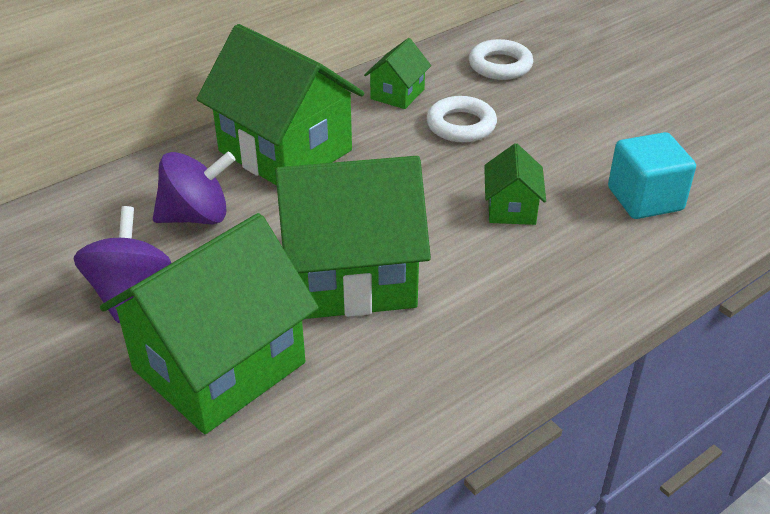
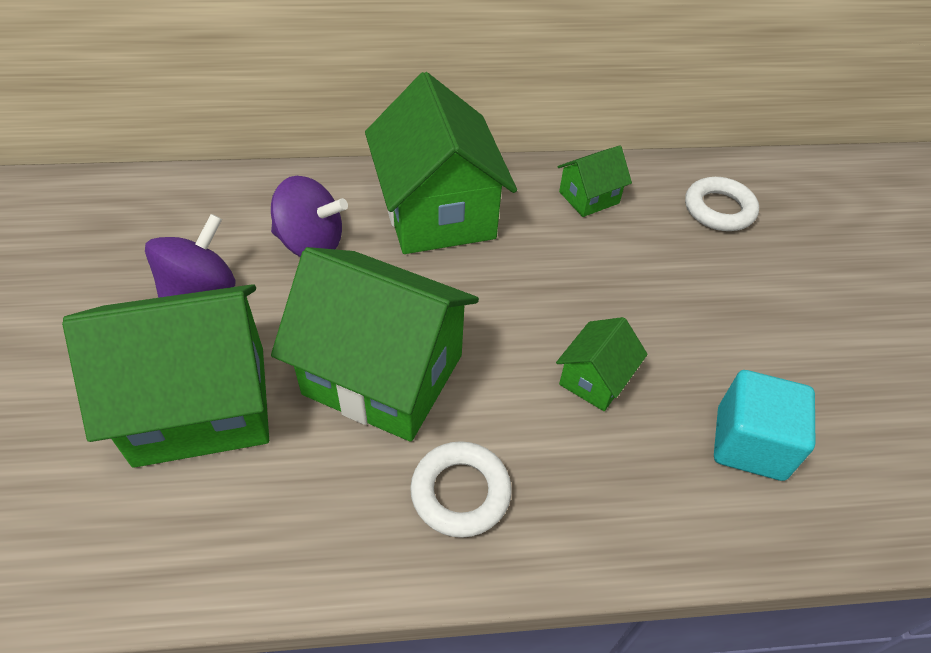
camera: 30 degrees right, 10 degrees up
white ring [426,96,497,142] -> white ring moved to [410,441,512,538]

